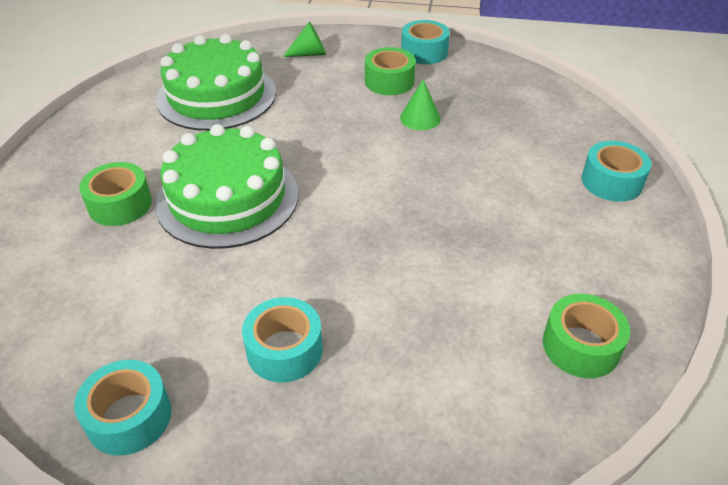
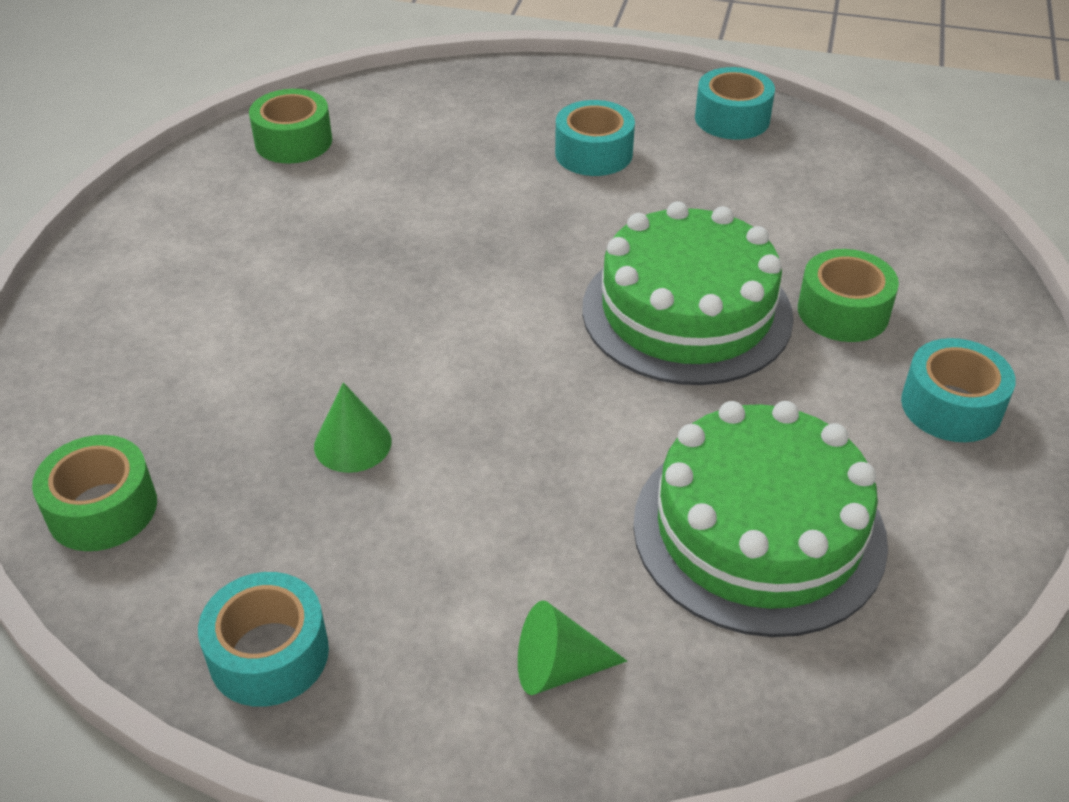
camera: 175 degrees left, 0 degrees up
green tape [365,47,415,95] -> green tape moved to [32,435,157,551]
turquoise tape [581,141,652,202] -> turquoise tape moved to [901,338,1016,442]

